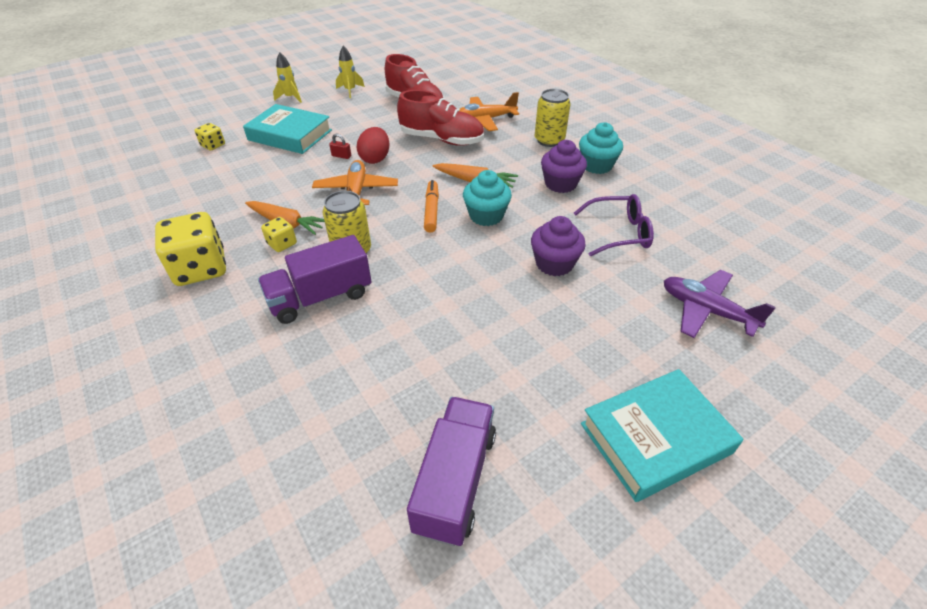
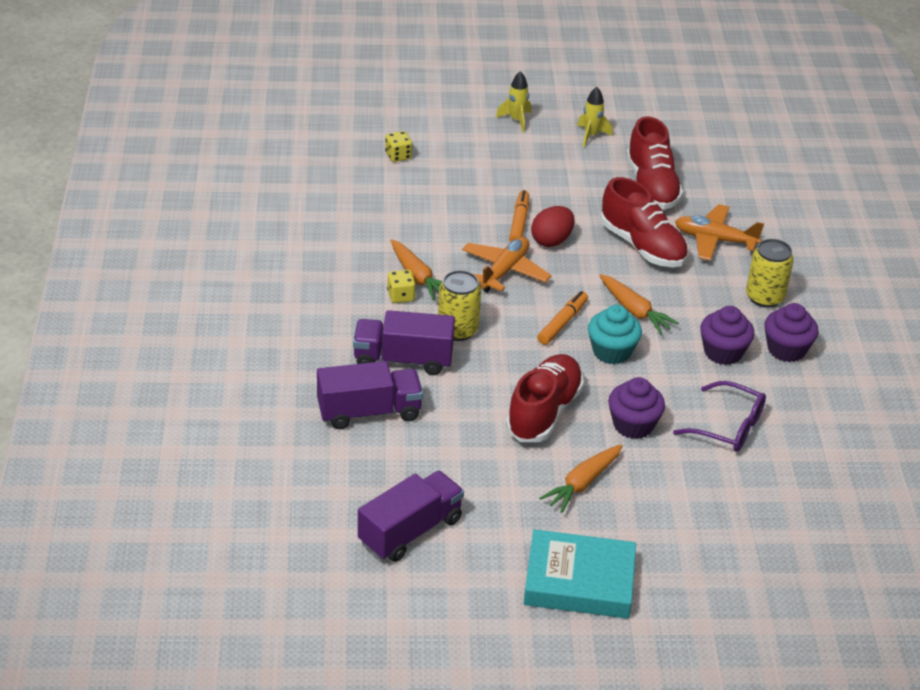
camera: 30 degrees right, 5 degrees down
yellow dice [155,212,226,286] -> none
turquoise book [243,104,332,154] -> none
red padlock [329,134,351,159] -> orange marker [509,190,529,242]
turquoise cupcake [579,122,623,174] -> purple cupcake [765,303,818,362]
purple plane [664,270,776,338] -> none
none -> purple truck [317,361,423,429]
none -> red shoe [506,354,584,442]
none -> orange carrot [539,445,622,513]

